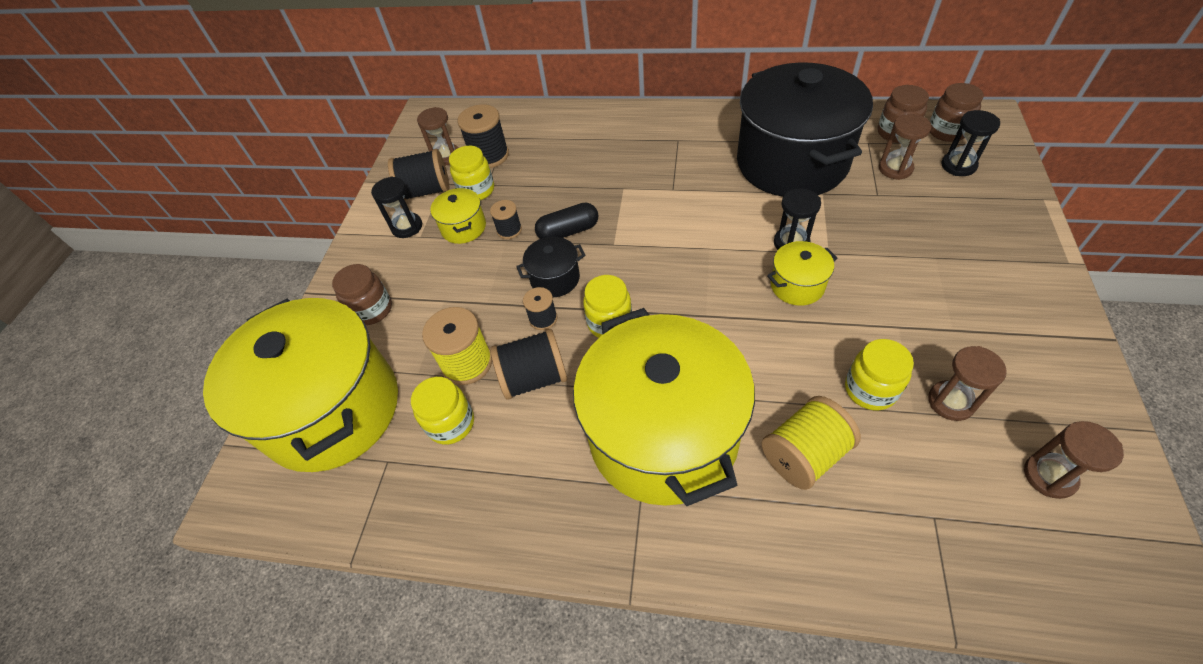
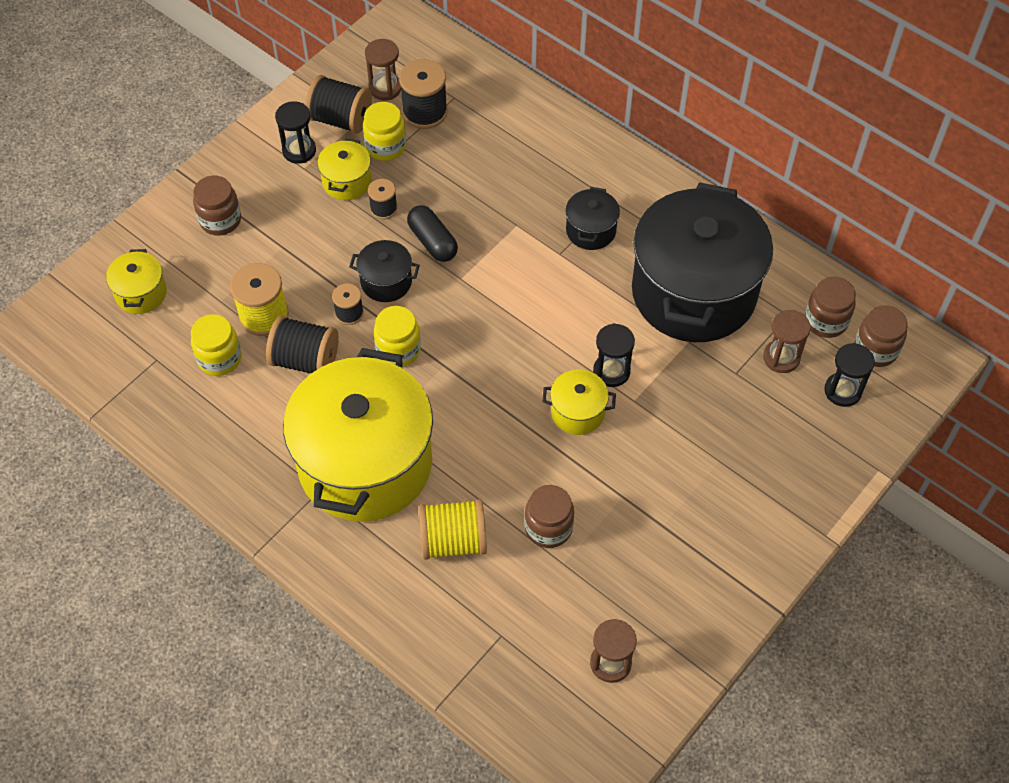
camera: 25 degrees right, 5 degrees up
yellow pot [203,298,398,472] -> yellow pot [106,249,167,314], size x0.41
black capsule [535,202,598,239] -> black capsule turned 45 degrees clockwise [407,205,458,262]
yellow jar [845,339,914,411] -> brown jar [525,485,574,548]
brown hourglass [928,346,1007,421] -> none
none -> black pot [566,187,620,250]

